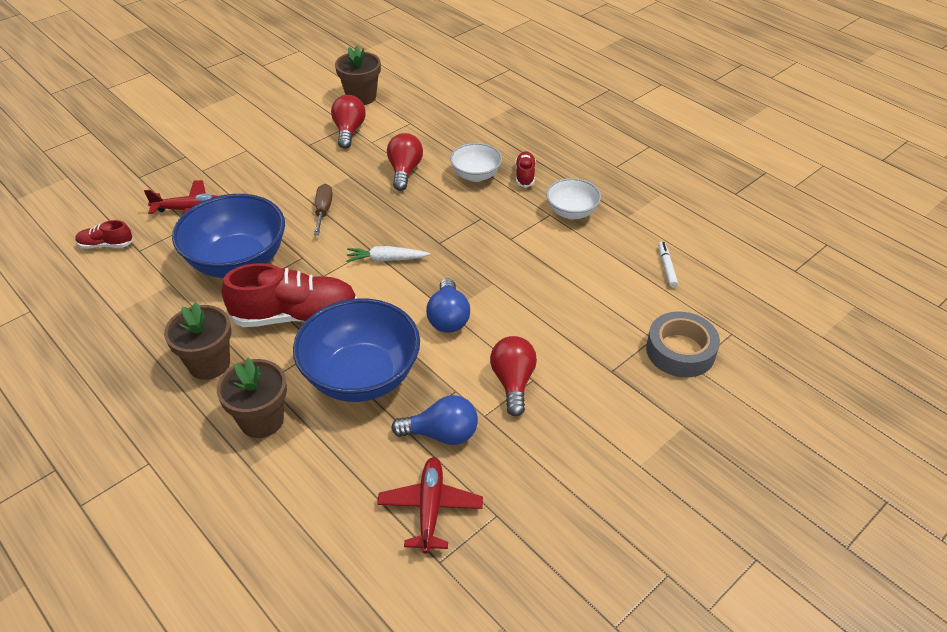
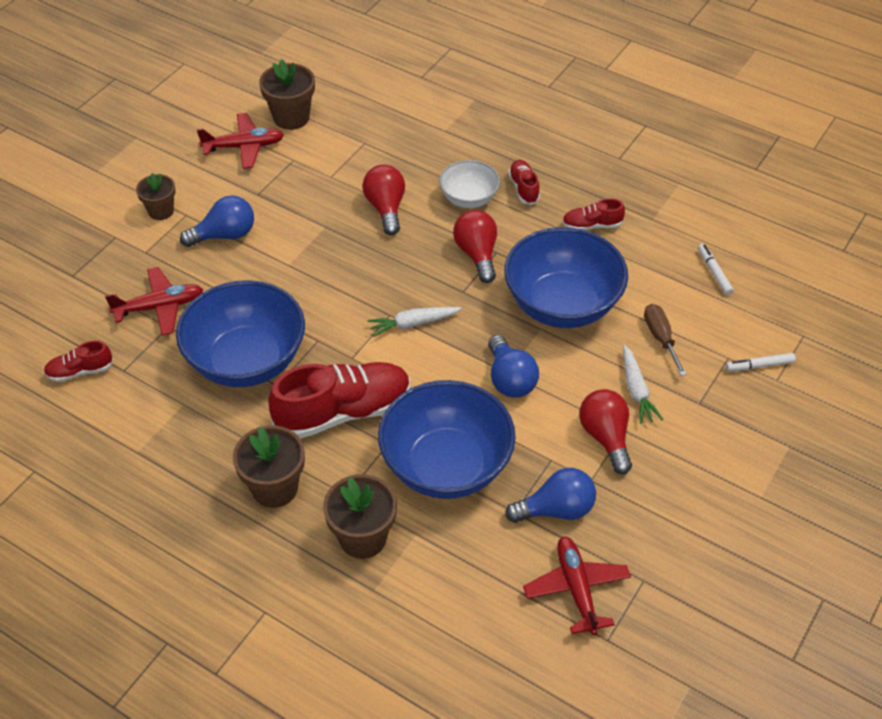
camera: 15 degrees left, 5 degrees up
brown screwdriver [314,184,333,235] -> brown screwdriver moved to [644,304,687,376]
red light bulb [331,95,366,149] -> red light bulb moved to [453,210,497,283]
white bowl [546,178,601,219] -> red shoe [562,199,625,230]
grey tape [646,311,720,377] -> white marker [726,353,796,371]
none -> brown flower pot [136,173,176,220]
none -> blue light bulb [180,195,254,247]
none -> red plane [197,113,284,169]
none -> blue bowl [504,227,628,328]
none -> white carrot [623,345,663,424]

